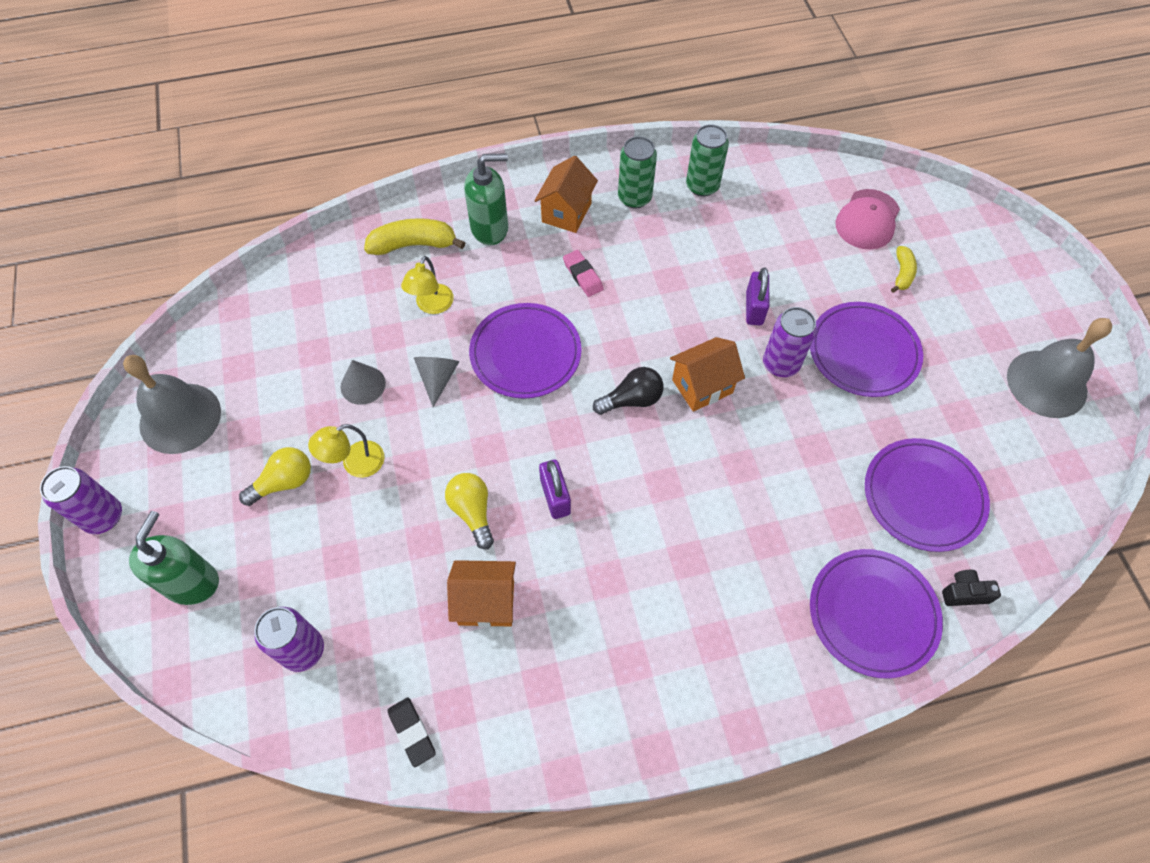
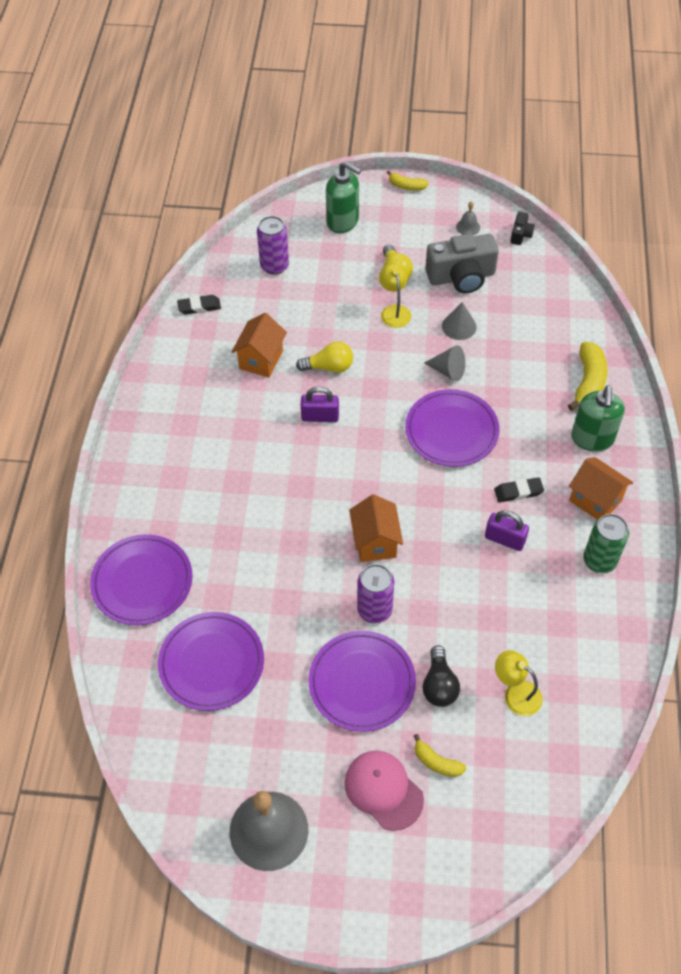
camera: 110 degrees right, 5 degrees down
purple can [40,466,122,534] -> yellow banana [387,171,429,191]
grey bell [123,355,221,454] -> grey bell [456,202,480,235], size x0.42
yellow lamp [401,256,454,314] -> yellow lamp moved to [495,650,542,716]
pink eraser [563,250,603,297] -> black eraser [494,477,544,502]
black light bulb [593,367,663,415] -> black light bulb moved to [422,645,460,707]
green can [686,124,729,197] -> none
purple padlock [746,268,769,325] -> purple padlock moved to [485,510,529,551]
pink cap [835,189,900,249] -> pink cap moved to [344,751,424,831]
black camera [942,570,1001,606] -> black camera moved to [511,212,535,245]
none -> grey camera [425,234,499,294]

